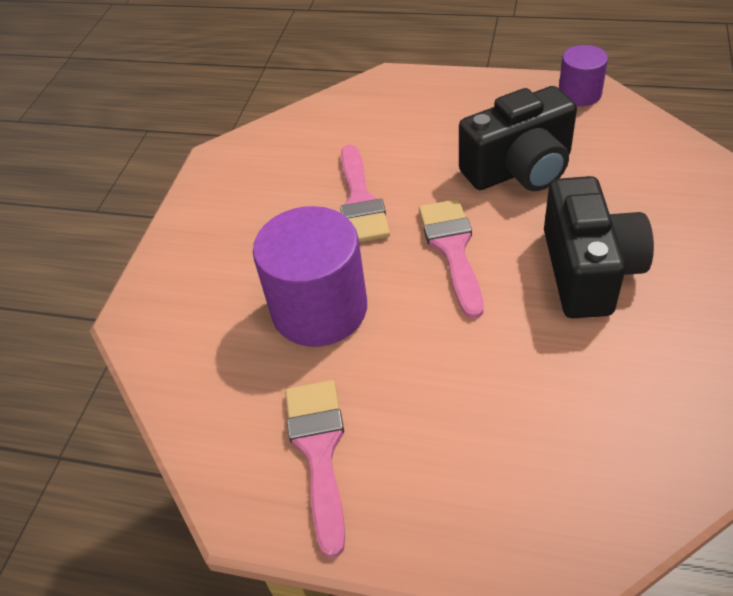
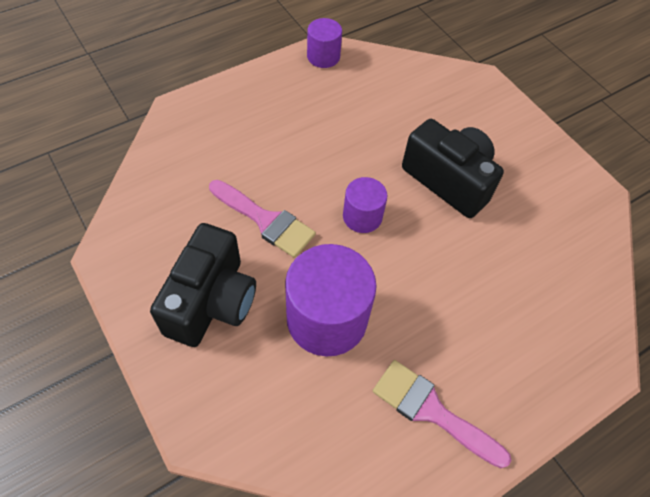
camera: 55 degrees left, 10 degrees up
pink brush [419,199,483,319] -> purple cylinder [343,177,388,233]
black camera [459,86,577,191] -> black camera moved to [150,223,256,347]

